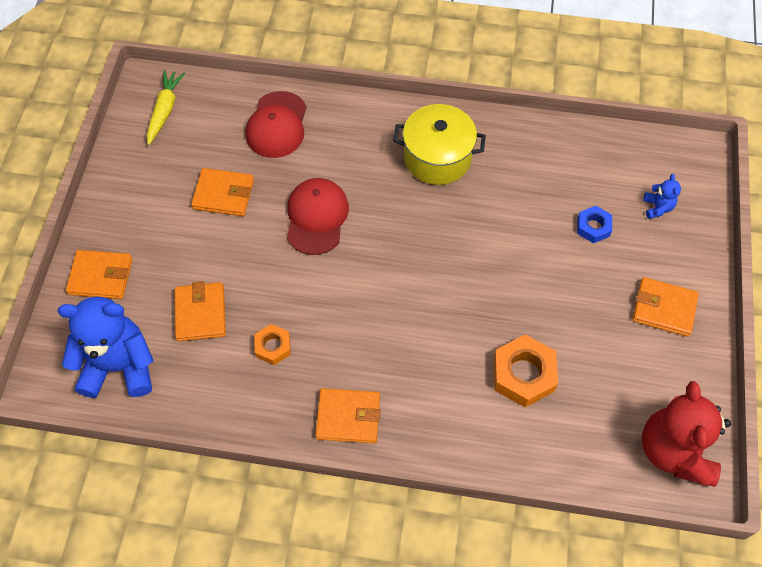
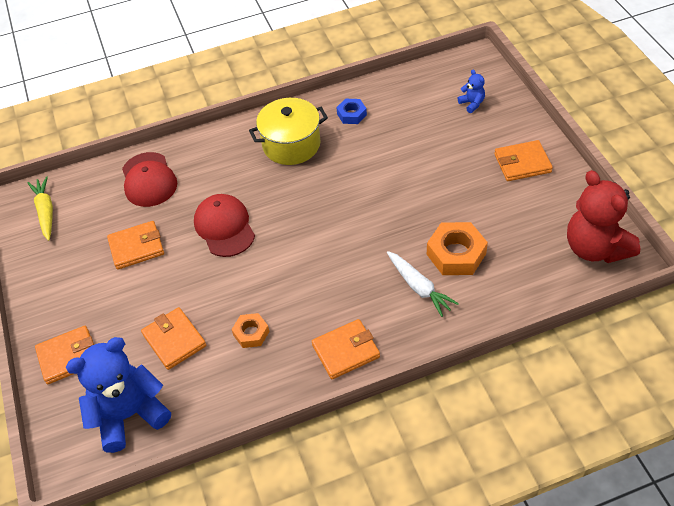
camera: 25 degrees left, 10 degrees down
blue nut [577,206,612,243] -> blue nut moved to [336,99,367,124]
none -> white carrot [387,251,459,317]

